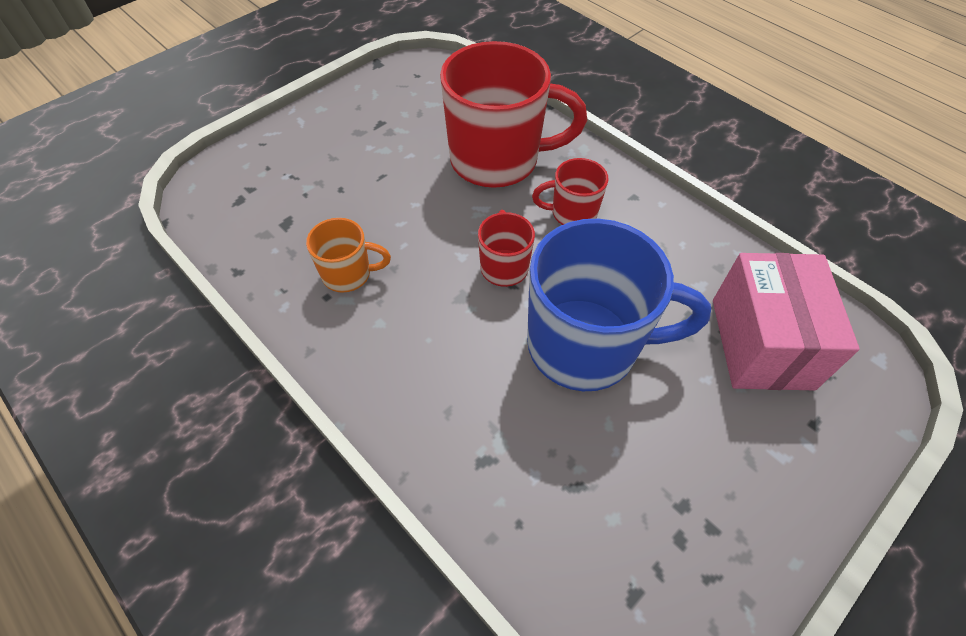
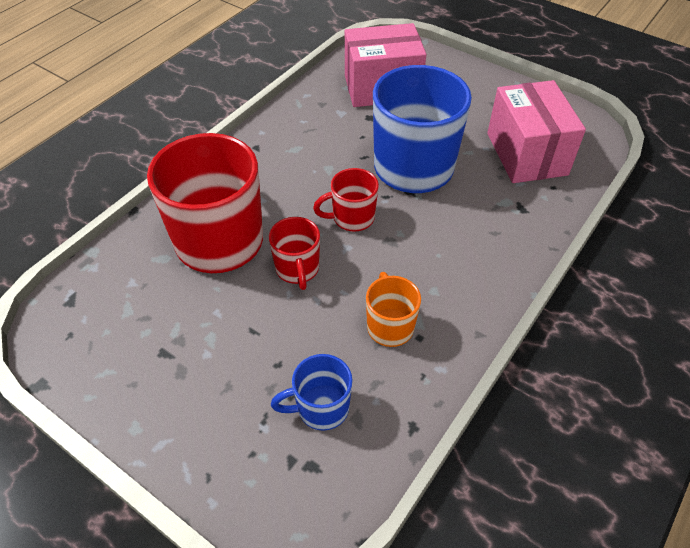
camera: 100 degrees left, 5 degrees down
red mug [532,158,609,225] -> red mug moved to [269,217,320,290]
none -> blue mug [271,354,353,431]
none -> pink box [487,80,586,183]

